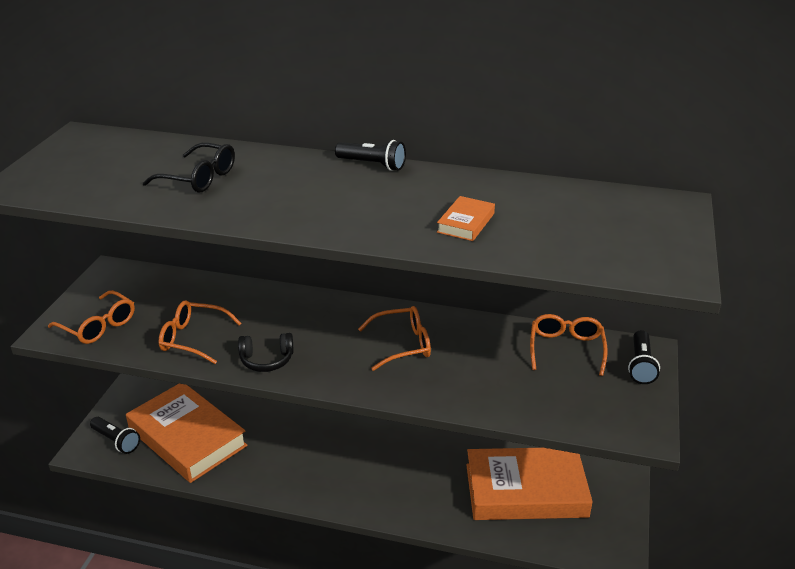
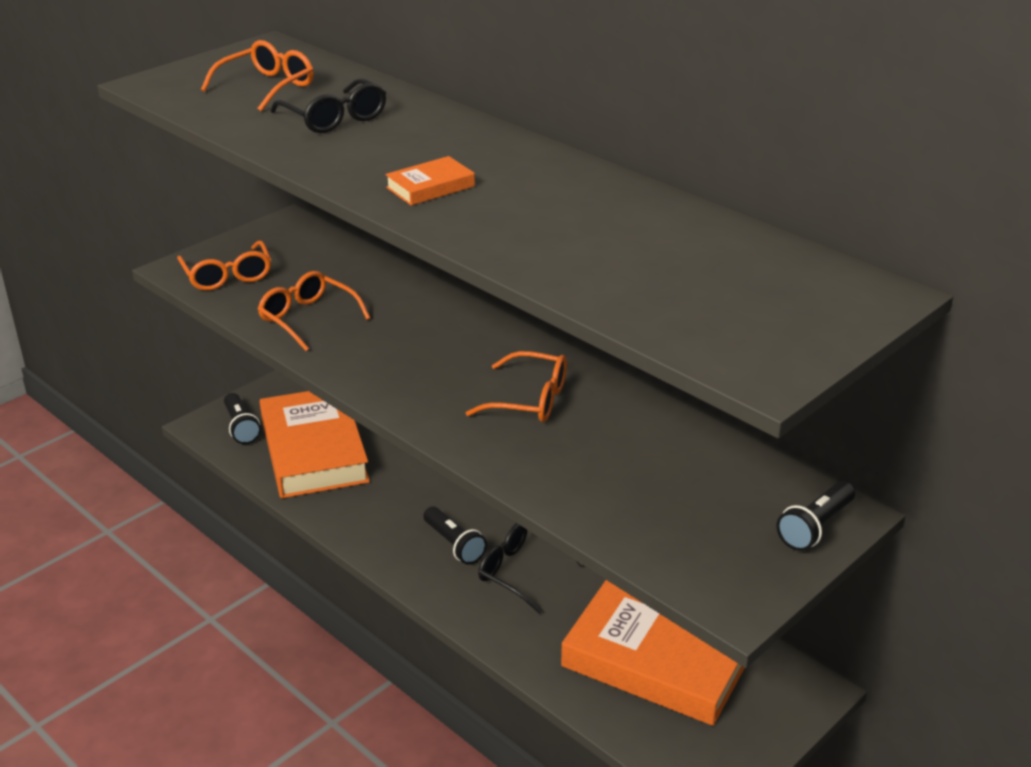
camera: 30 degrees right, 0 degrees up
black headphones [238,333,294,372] -> none
black flashlight [335,140,406,171] -> black flashlight moved to [423,506,487,565]
orange book [437,196,495,241] -> orange book moved to [385,156,475,205]
orange glasses [530,314,608,376] -> orange glasses moved to [201,40,314,111]
none -> black glasses [478,523,583,614]

